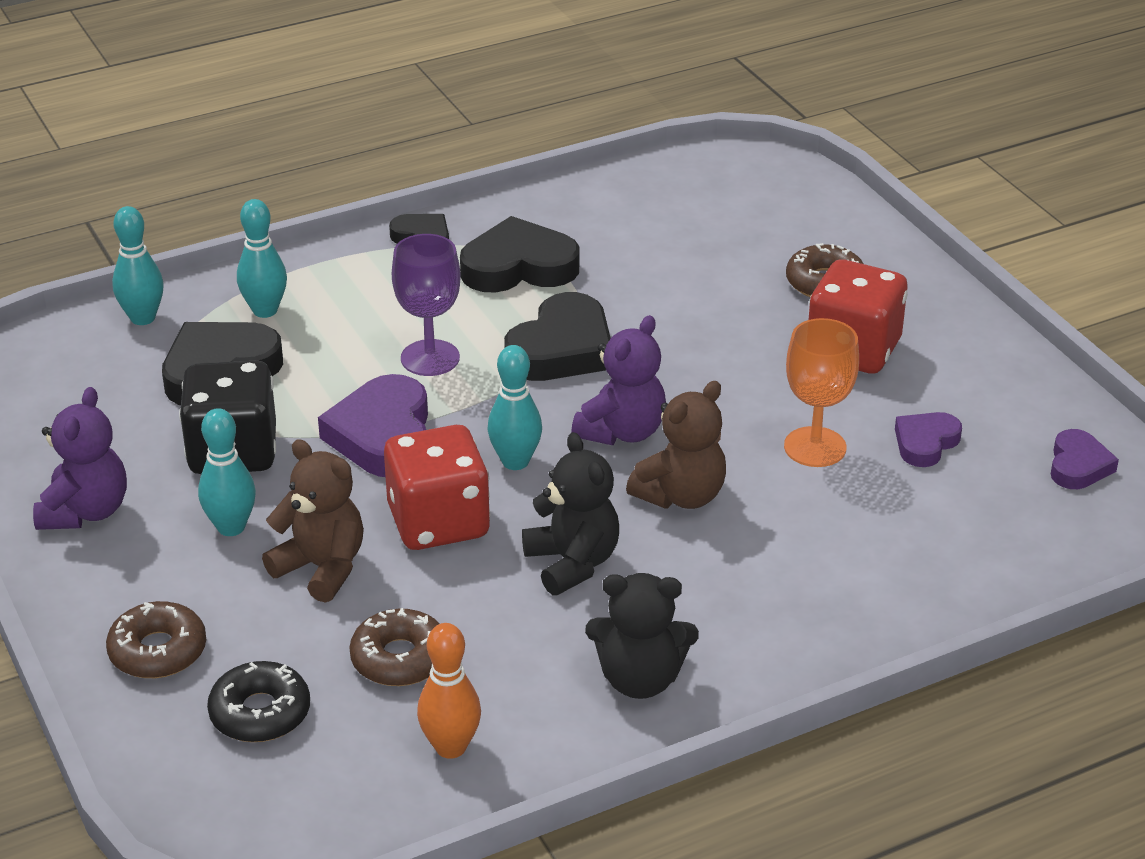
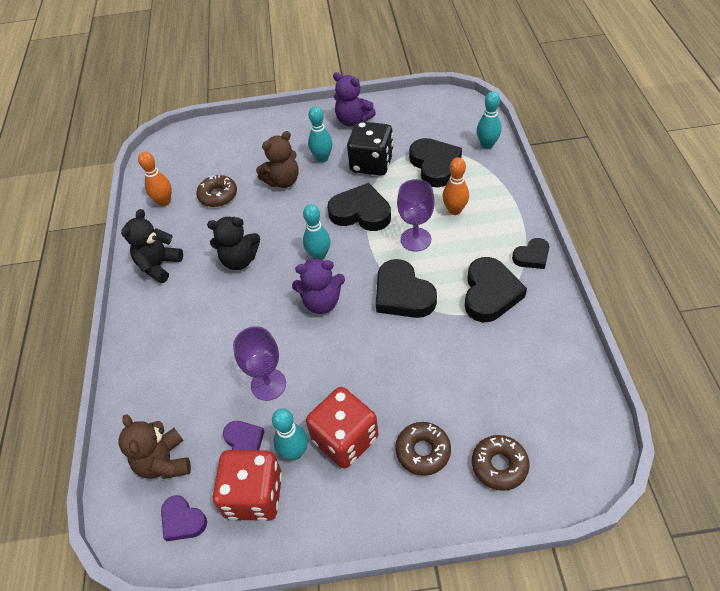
camera: 115 degrees right, 15 degrees up
brown donut [106,601,206,678] -> brown donut moved to [472,435,529,491]
black donut [207,661,310,742] -> none
turquoise bowling pin [237,199,287,318] -> turquoise bowling pin moved to [272,408,308,460]
purple heart [318,374,428,477] -> black heart [327,183,391,231]
red dice [384,425,491,550] -> red dice moved to [212,450,282,521]
purple teddy bear [571,315,666,445] -> purple teddy bear turned 60 degrees counterclockwise [292,258,345,314]
brown teddy bear [626,381,726,509] -> brown teddy bear moved to [118,414,191,479]
orange goblet [784,318,859,467] -> purple goblet [233,326,286,401]
none -> orange bowling pin [442,157,469,215]

